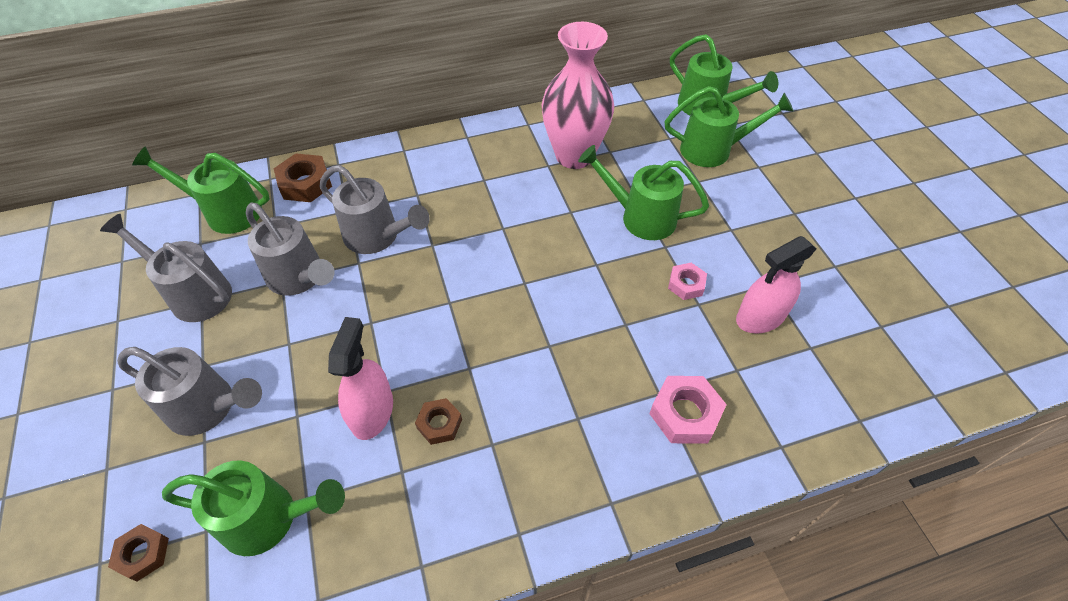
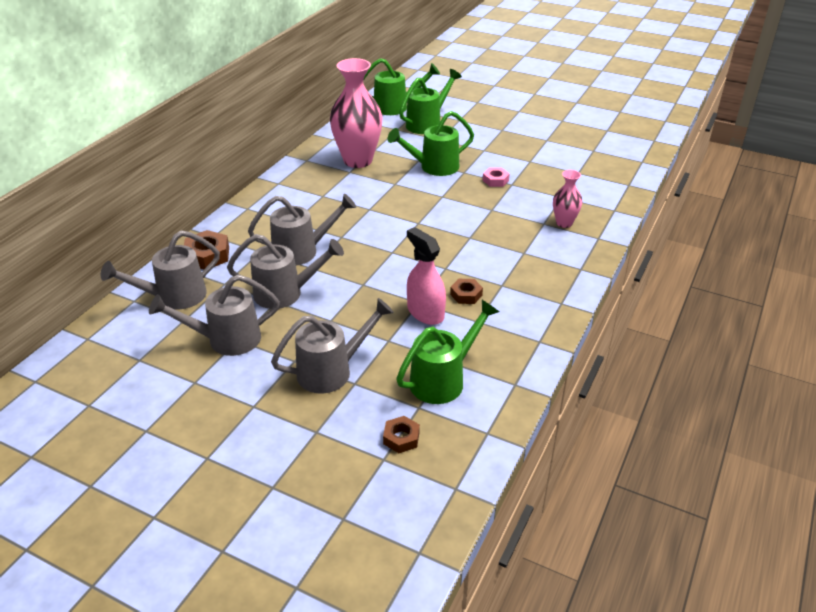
camera: 45 degrees left, 15 degrees down
green watering can [132,146,270,234] -> grey watering can [101,230,220,309]
pink nut [649,376,727,444] -> pink vase [553,170,582,228]
pink spray bottle [736,236,816,334] -> none

